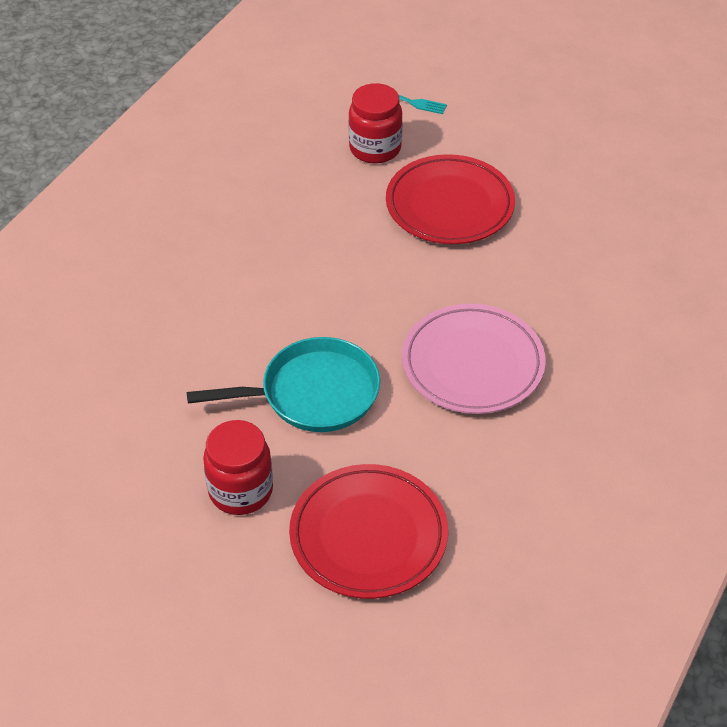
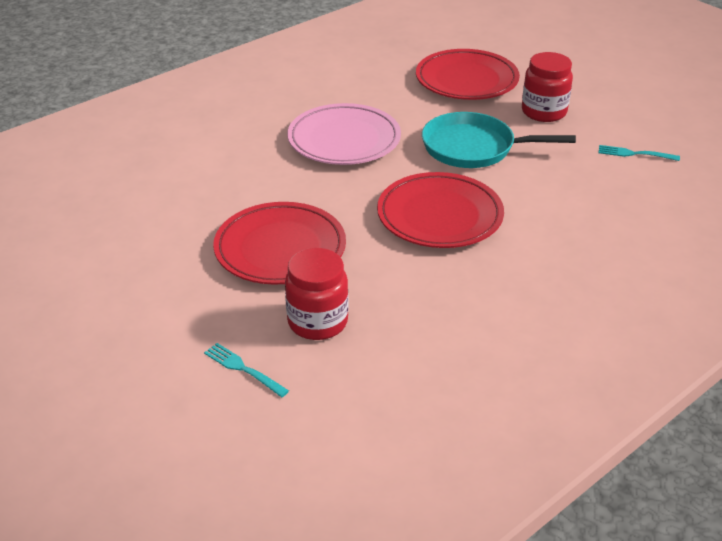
camera: 160 degrees left, 10 degrees down
none -> red plate [377,172,504,248]
none -> turquoise fork [599,145,680,161]

